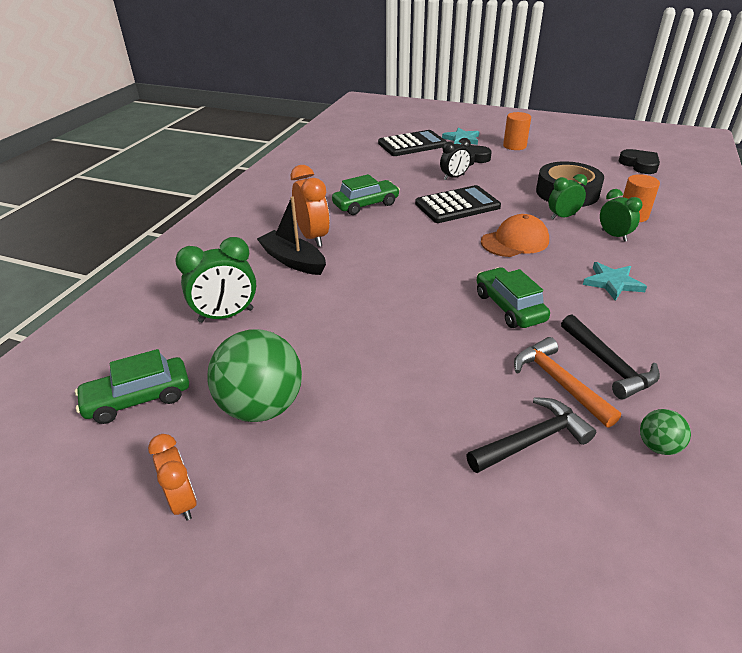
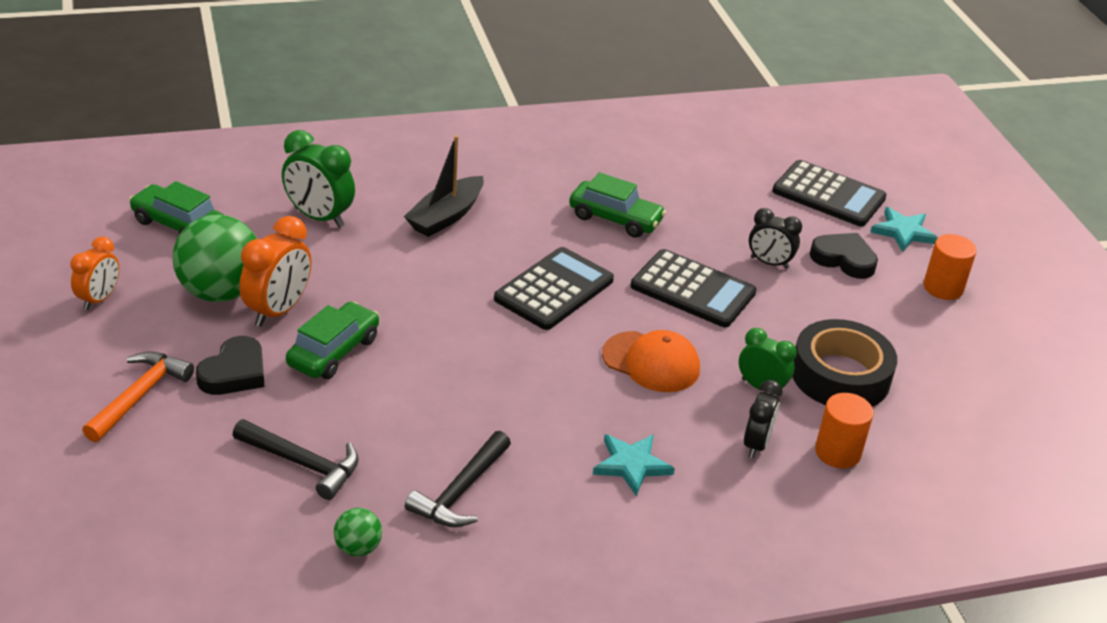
camera: 50 degrees right, 0 degrees up
black boat [257,197,326,275] -> black boat turned 150 degrees counterclockwise [404,135,484,237]
orange clock [291,165,330,247] -> orange clock moved to [239,216,312,327]
green car [476,267,550,328] -> green car moved to [286,302,379,379]
orange hammer [514,337,621,428] -> orange hammer moved to [82,352,194,442]
green clock [600,189,642,242] -> black clock [744,380,782,458]
black heart [618,149,660,174] -> black heart moved to [196,336,265,395]
none -> black calculator [494,247,614,330]

